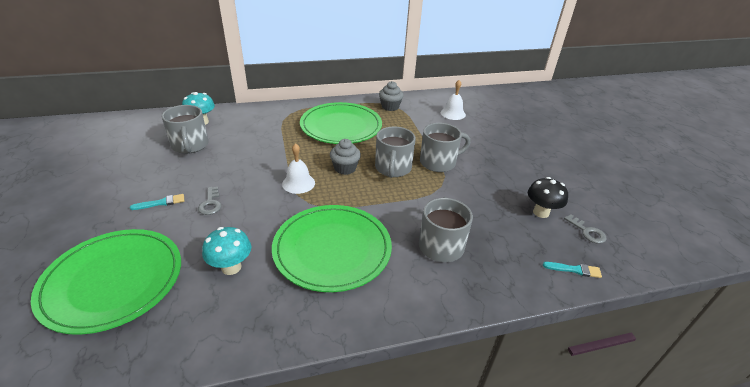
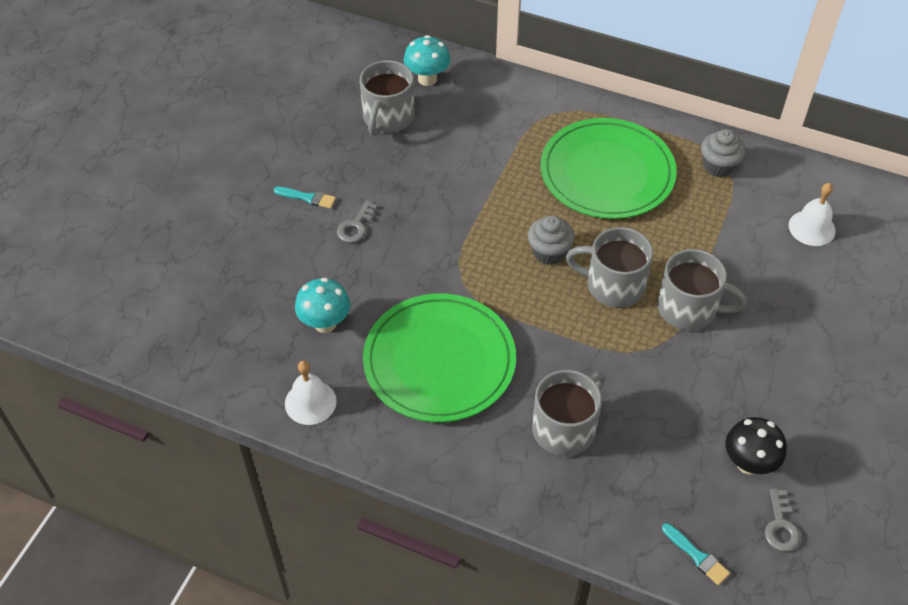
camera: 40 degrees right, 15 degrees up
green plate [31,229,181,335] -> none
white bell [282,143,315,194] -> white bell moved to [285,361,337,425]
grey mug [375,127,416,178] -> grey mug turned 60 degrees clockwise [566,227,653,307]

